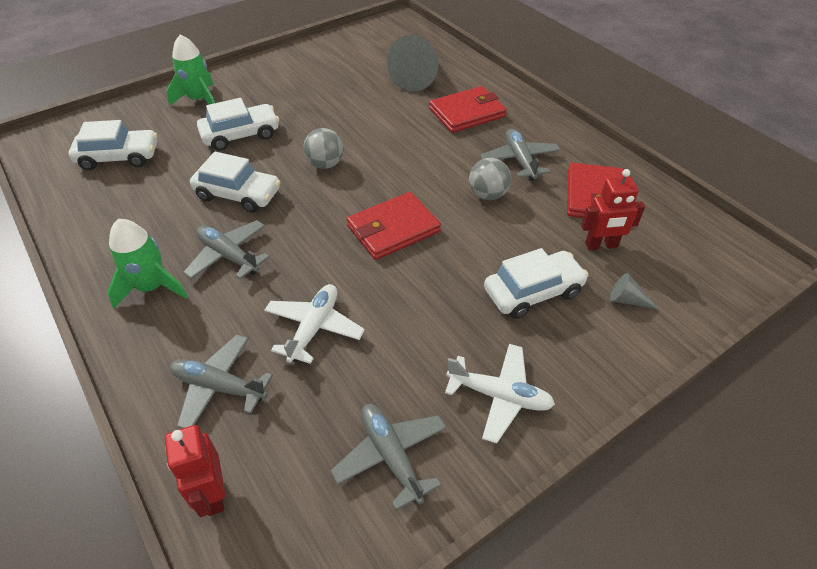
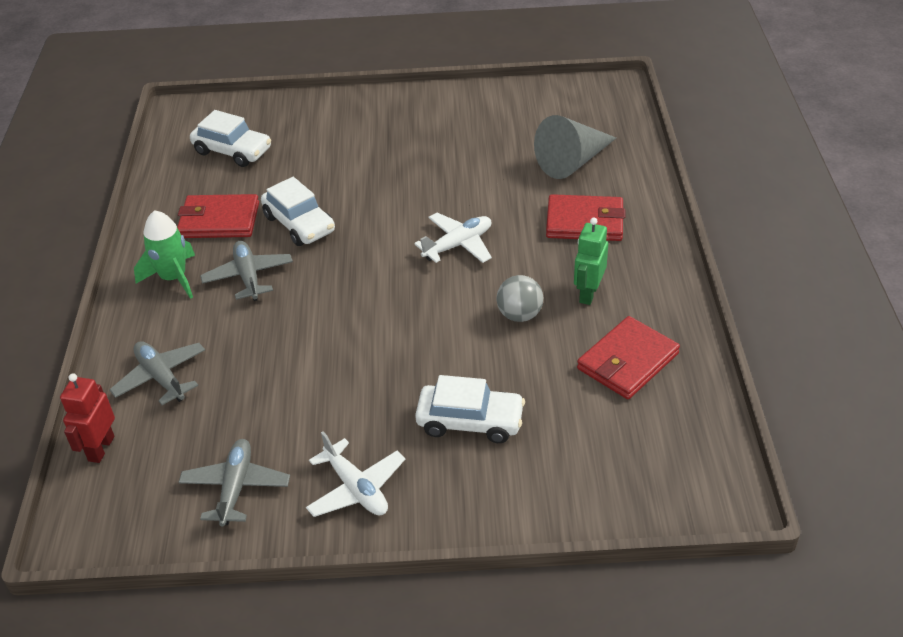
camera: 35 degrees right, 5 degrees down
green rocket [167,34,215,106] -> none
white car [197,98,279,151] -> none
white plane [264,284,365,364] -> white plane moved to [414,213,492,263]
grey ball [303,128,344,169] -> none
red wallet [347,192,441,260] -> red wallet moved to [177,194,259,238]
grey plane [480,129,561,181] -> green robot [574,218,608,305]
red robot [581,169,645,250] -> none
grey cone [610,273,660,310] -> none

